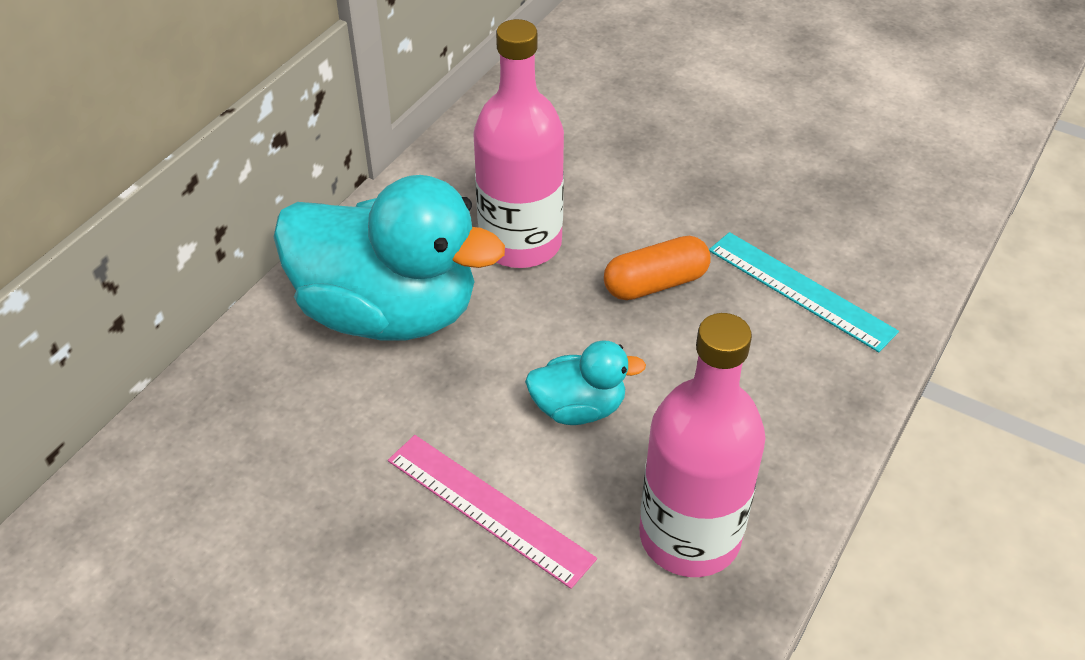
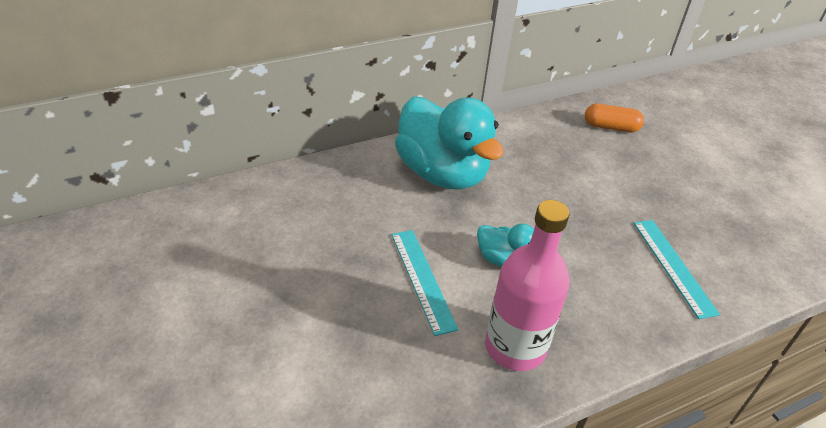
camera: 30 degrees right, 5 degrees down
pink ruler [388,435,597,589] -> turquoise ruler [392,230,458,336]
pink bottle [473,19,564,268] -> none
orange capsule [604,236,711,300] -> orange capsule moved to [585,104,644,132]

